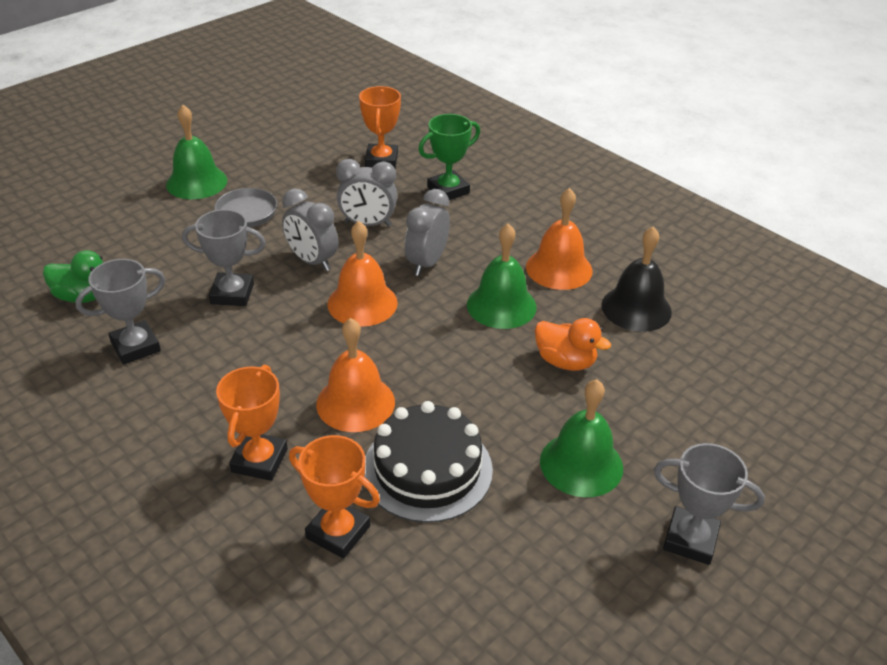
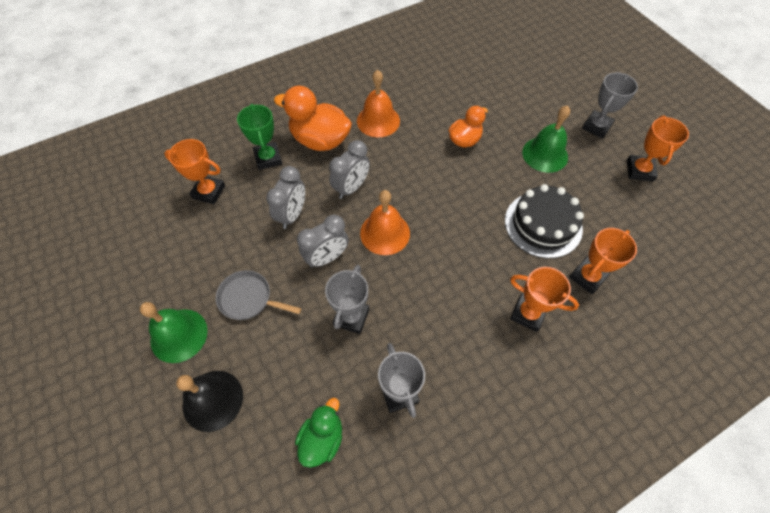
camera: 75 degrees left, 20 degrees up
orange bell [316,318,395,432] -> none
grey clock [405,189,450,276] -> grey clock turned 90 degrees counterclockwise [329,140,370,199]
green bell [467,223,536,329] -> none
black bell [601,226,672,332] -> black bell moved to [176,371,243,432]
none -> orange duck [274,86,352,151]
none -> orange trophy [627,115,689,181]

